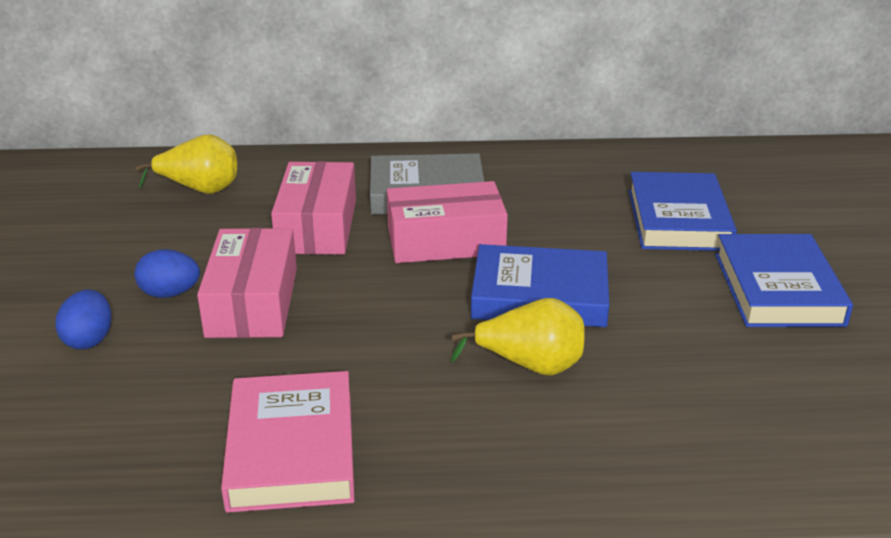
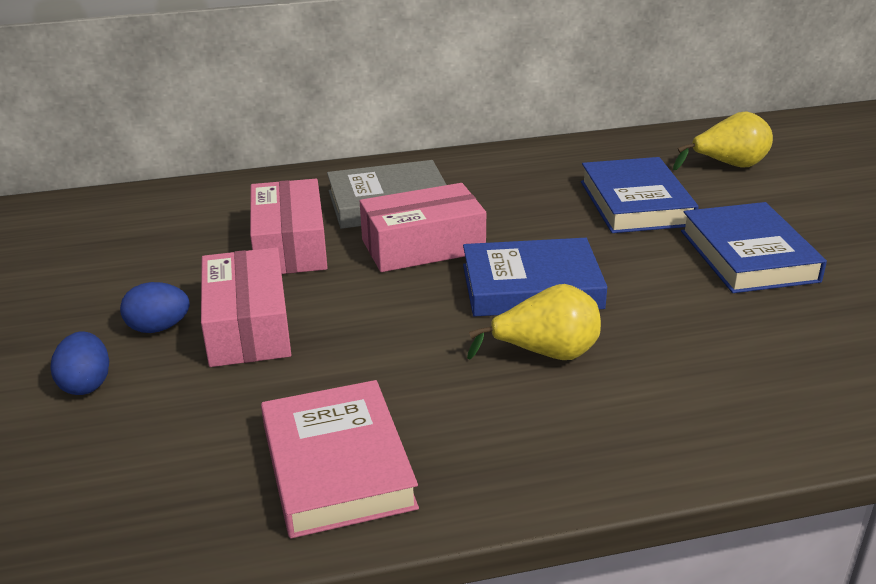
camera: 10 degrees left, 0 degrees up
yellow pear [135,135,237,194] -> yellow pear moved to [673,111,773,170]

